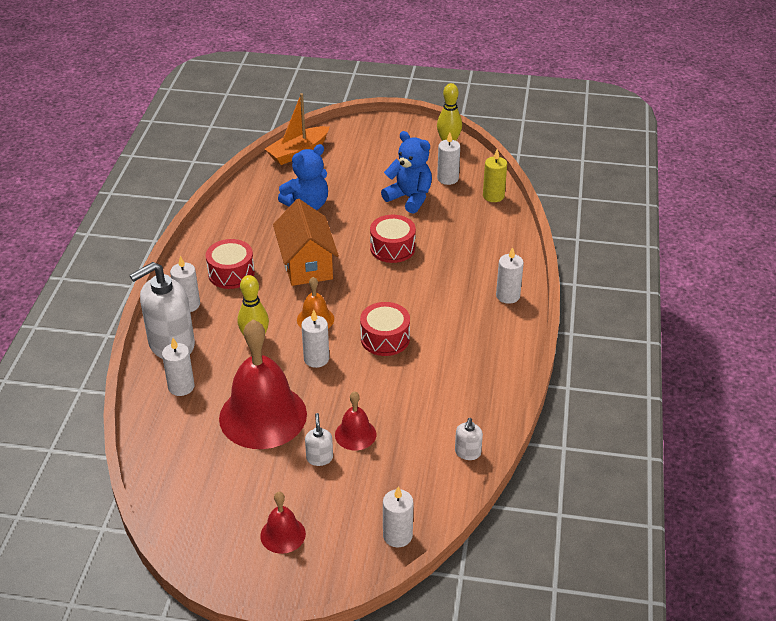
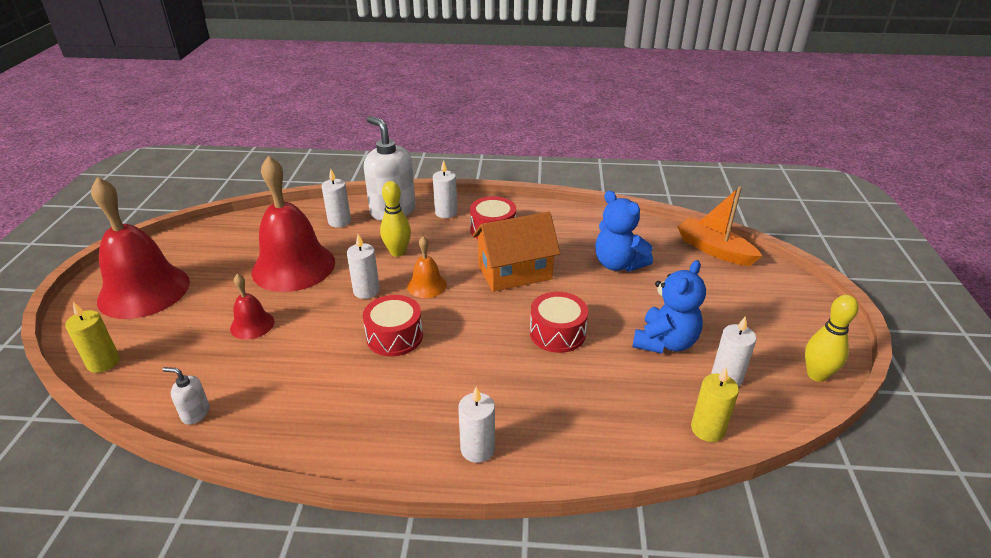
camera: 85 degrees right, 5 degrees down
red bell [260,492,306,554] -> red bell [91,177,190,319], size x2.13
white soap dispenser [305,413,333,466] -> none
white candle [383,486,413,547] -> yellow candle [65,302,120,373]

